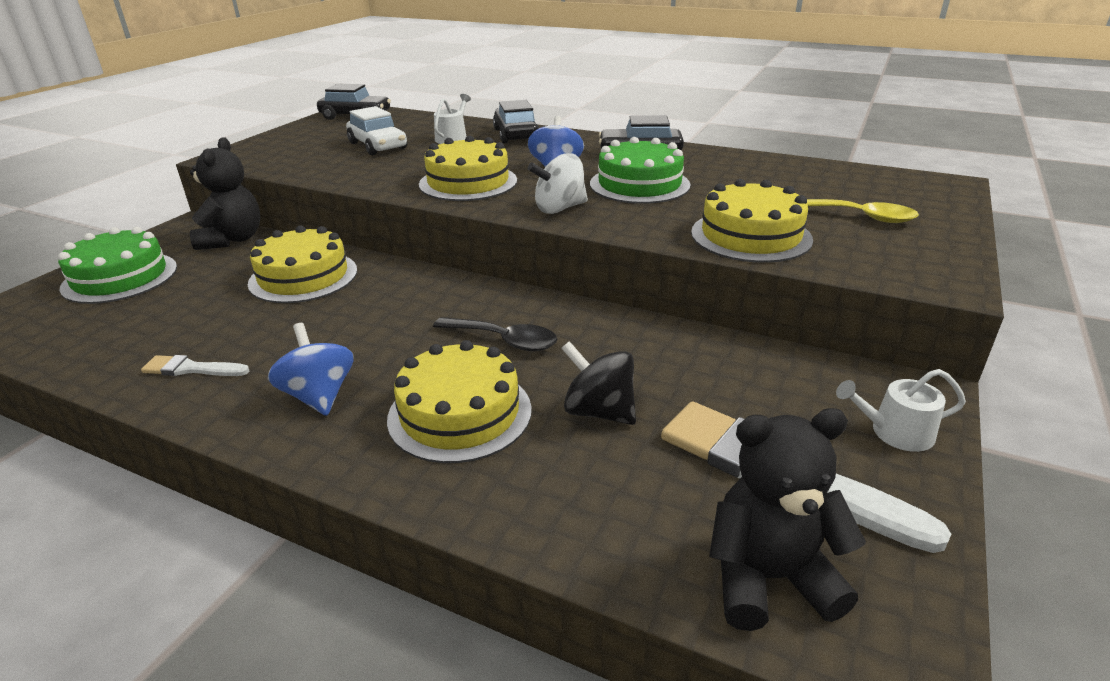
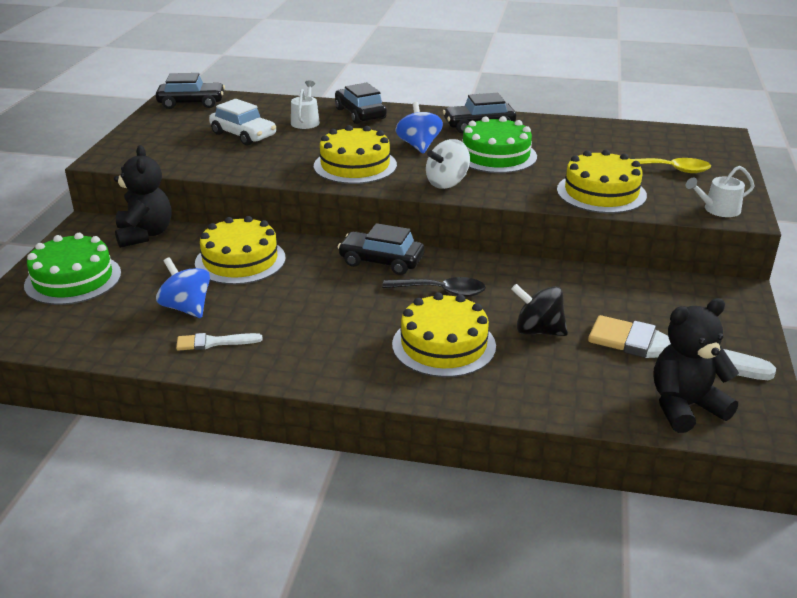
camera: 15 degrees left, 0 degrees up
blue spinning top [268,323,354,416] -> blue spinning top moved to [156,257,210,318]
white watering can [836,369,966,452] -> white watering can moved to [686,166,754,217]
none -> black car [338,223,424,275]

